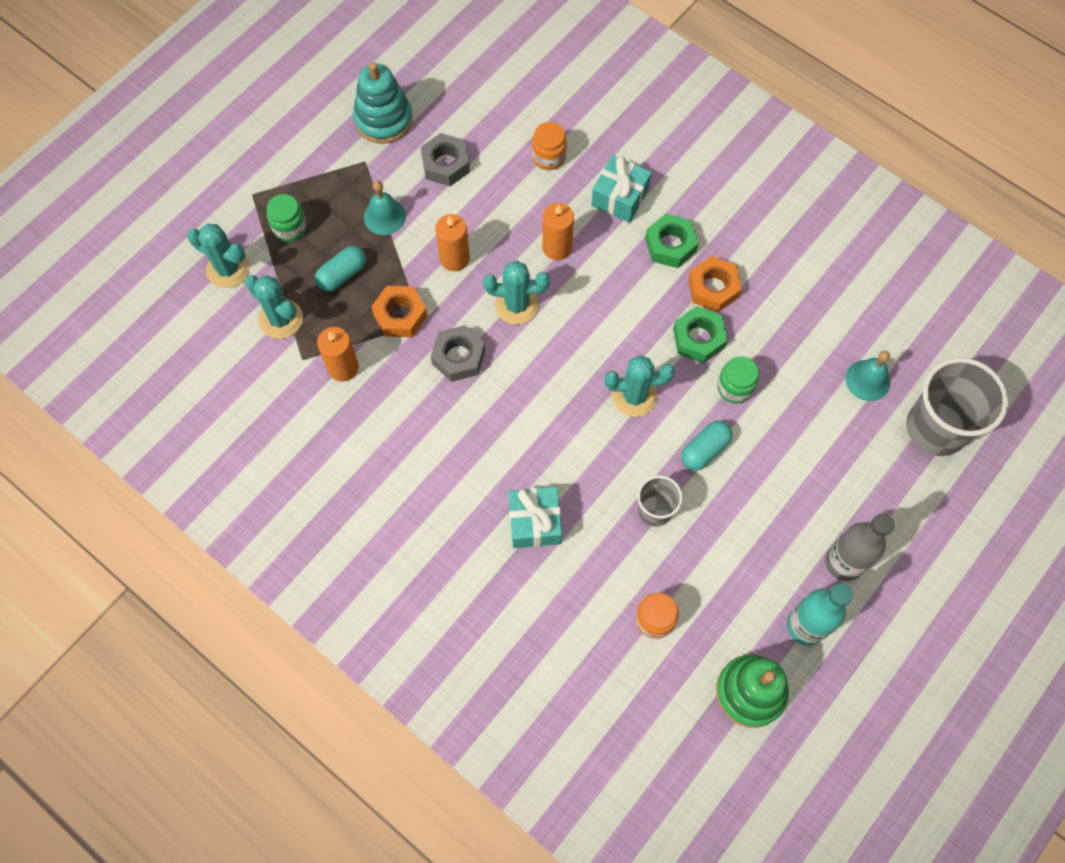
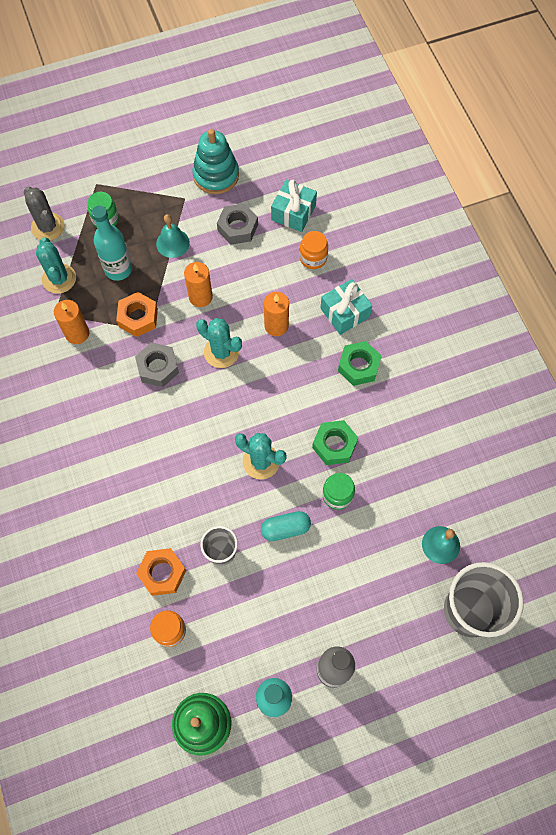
camera: 30 degrees right, 0 degrees up
turquoise cactus [187,224,250,288] -> grey cactus [24,187,65,241]
turquoise capsule [315,246,366,292] -> turquoise bottle [92,205,132,281]
turquoise gift [508,487,562,548] -> turquoise gift moved to [271,180,317,232]
orange nut [688,256,742,312] -> orange nut moved to [136,548,186,596]

